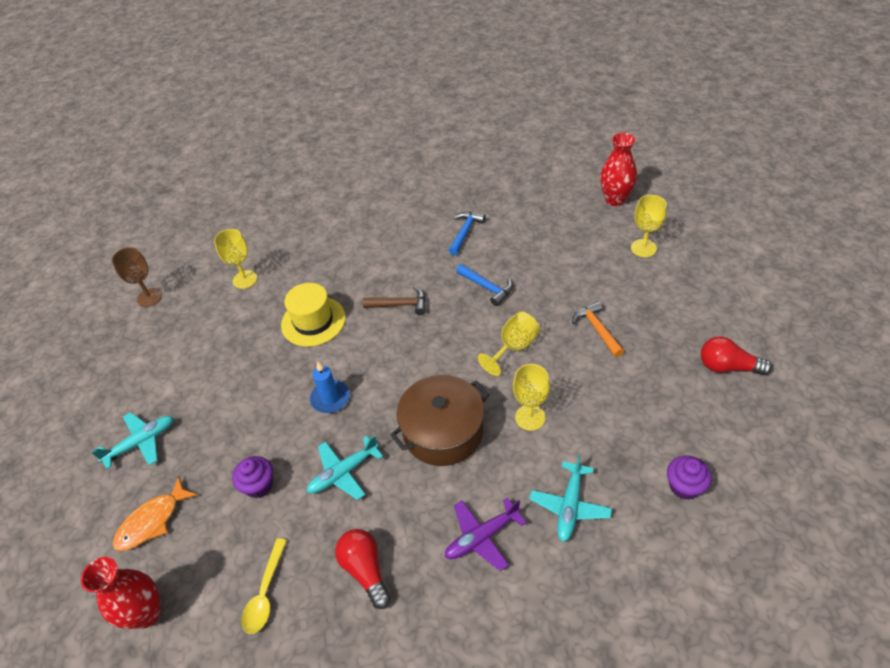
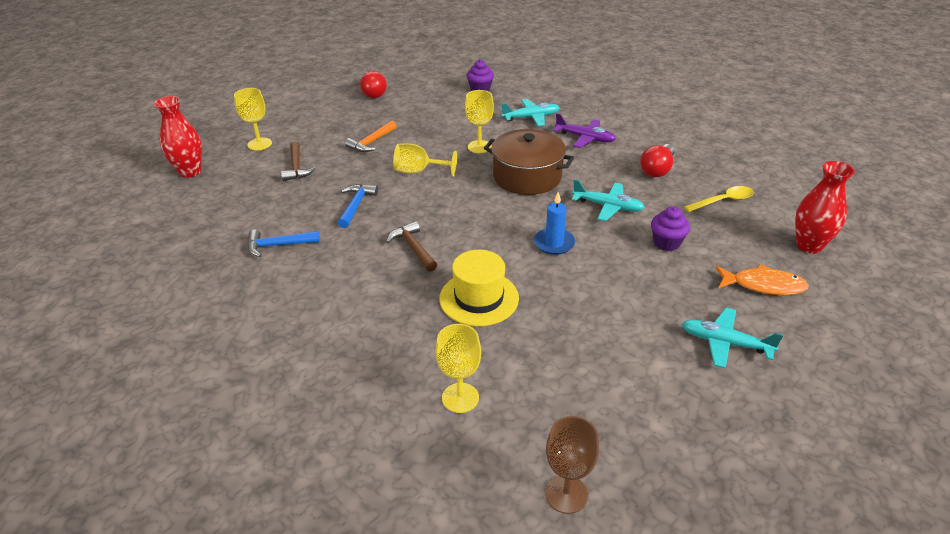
camera: 125 degrees left, 10 degrees down
none -> brown hammer [281,142,316,181]

